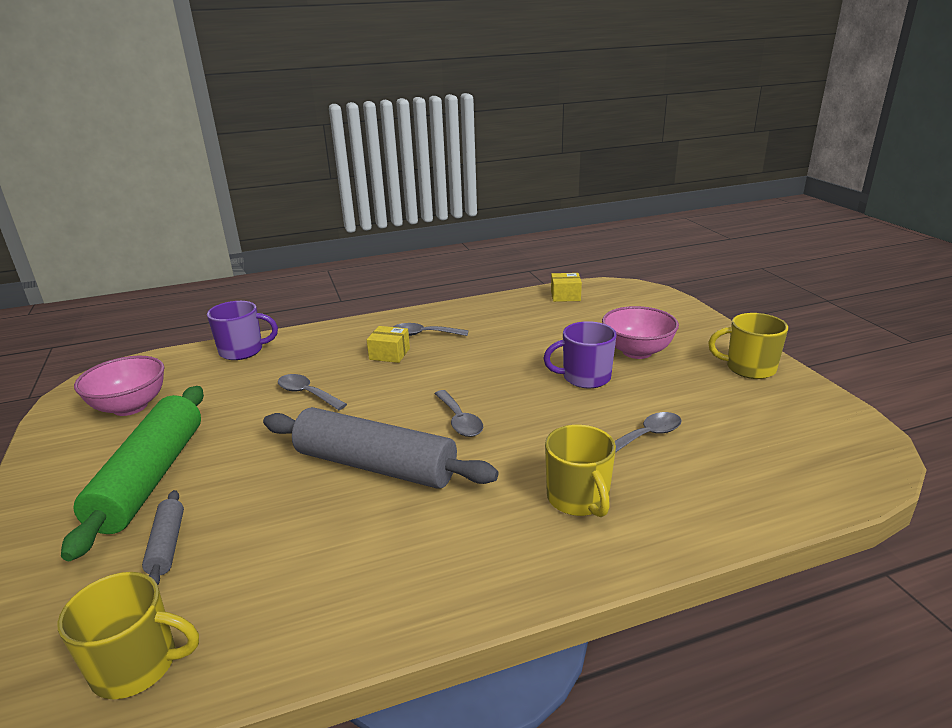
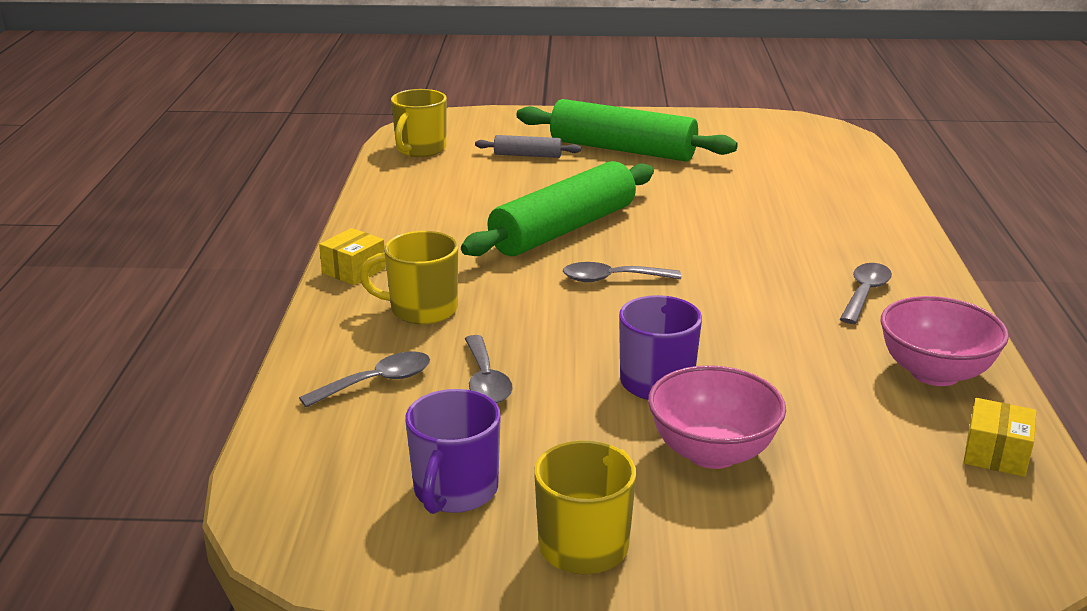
camera: 110 degrees right, 0 degrees up
pink bowl [74,356,164,416] -> pink bowl moved to [881,296,1009,386]
purple mug [207,301,278,360] -> purple mug moved to [405,389,501,514]
grey rolling pin [263,407,498,489] -> green rolling pin [461,161,654,256]
grey spoon [278,374,347,410] -> grey spoon moved to [299,351,430,408]
yellow box [367,326,410,363] -> yellow box moved to [319,228,386,285]

